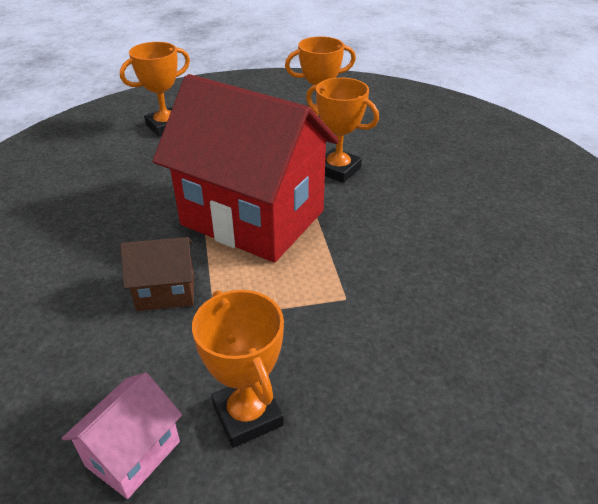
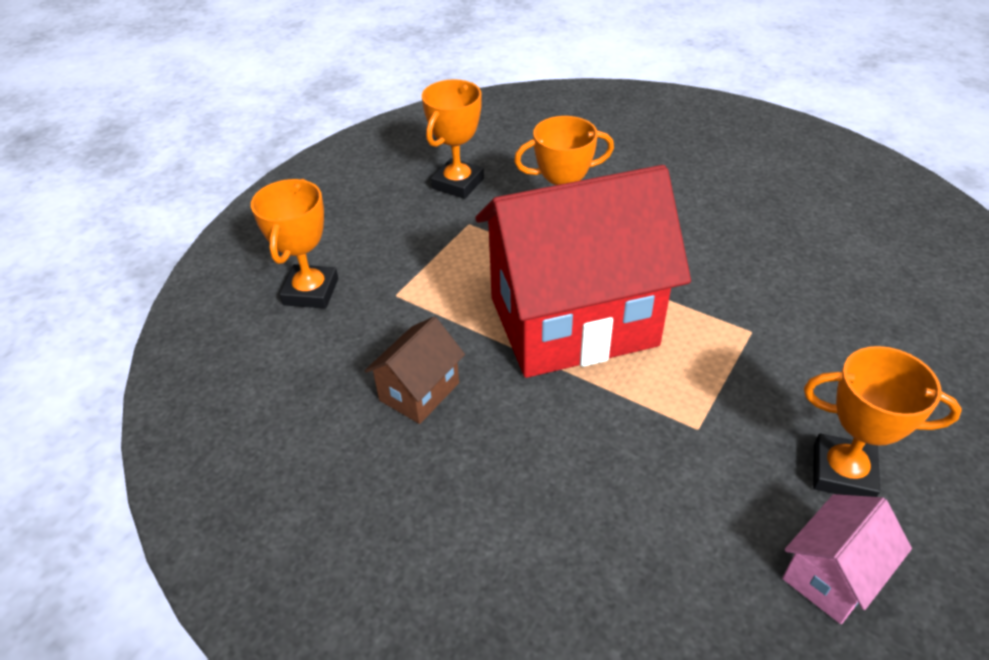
camera: 45 degrees left, 5 degrees up
pink house [62,372,182,499] -> pink house turned 60 degrees clockwise [782,494,912,624]
brown house [120,237,194,311] -> brown house moved to [365,316,465,424]

